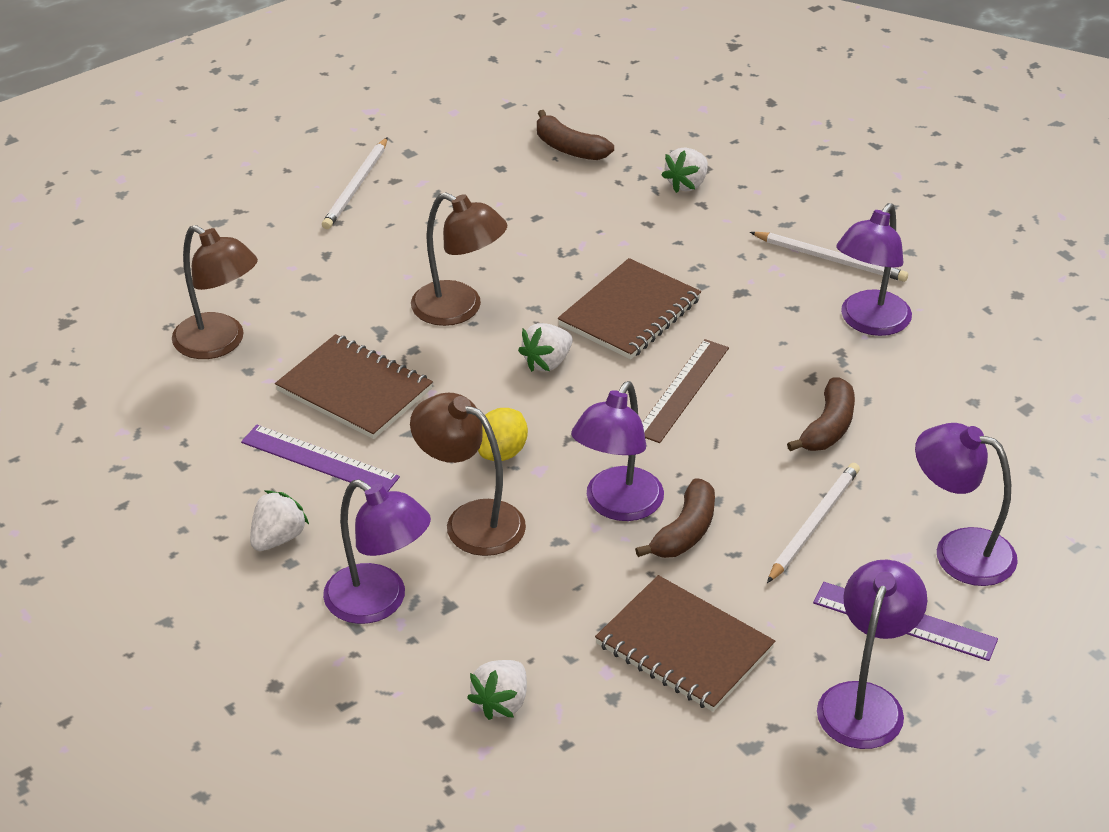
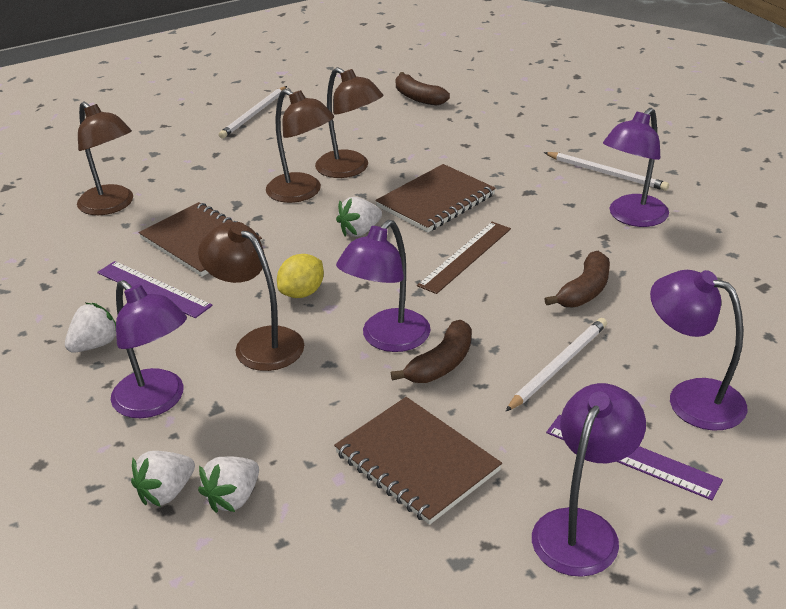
camera: 10 degrees right, 5 degrees down
white strawberry [661,148,708,193] -> white strawberry moved to [131,451,195,507]
none -> brown lamp [315,67,383,178]

